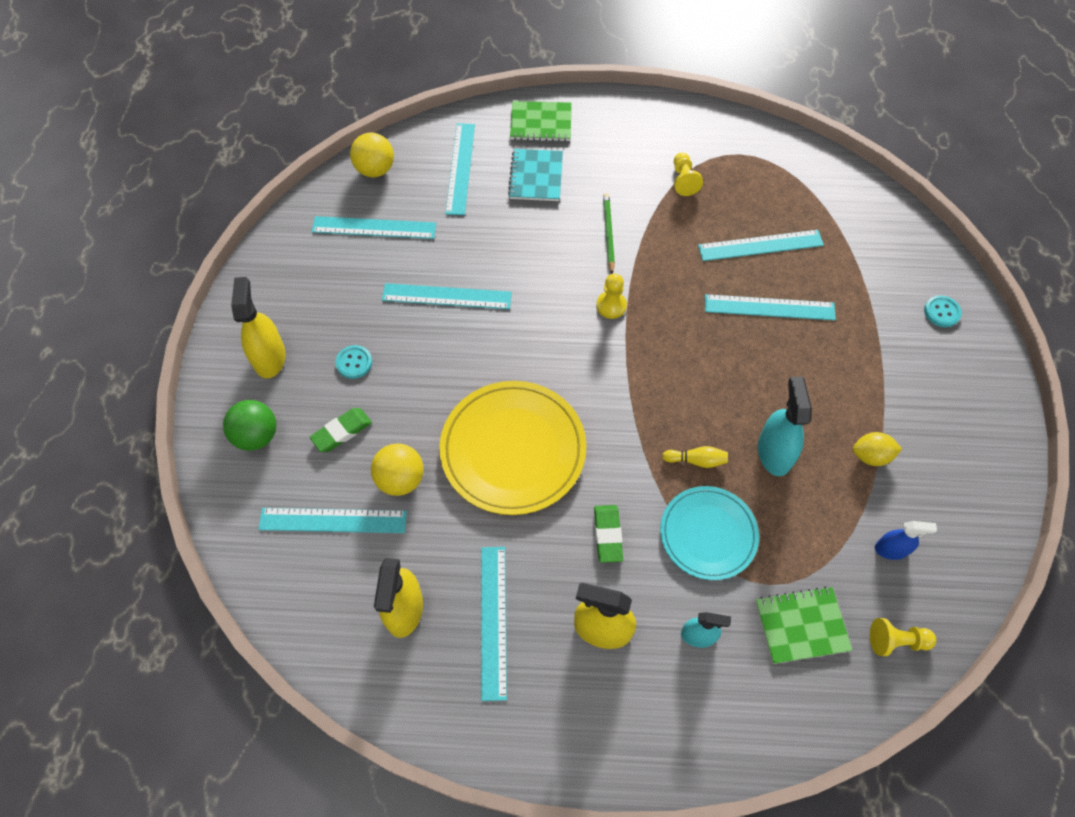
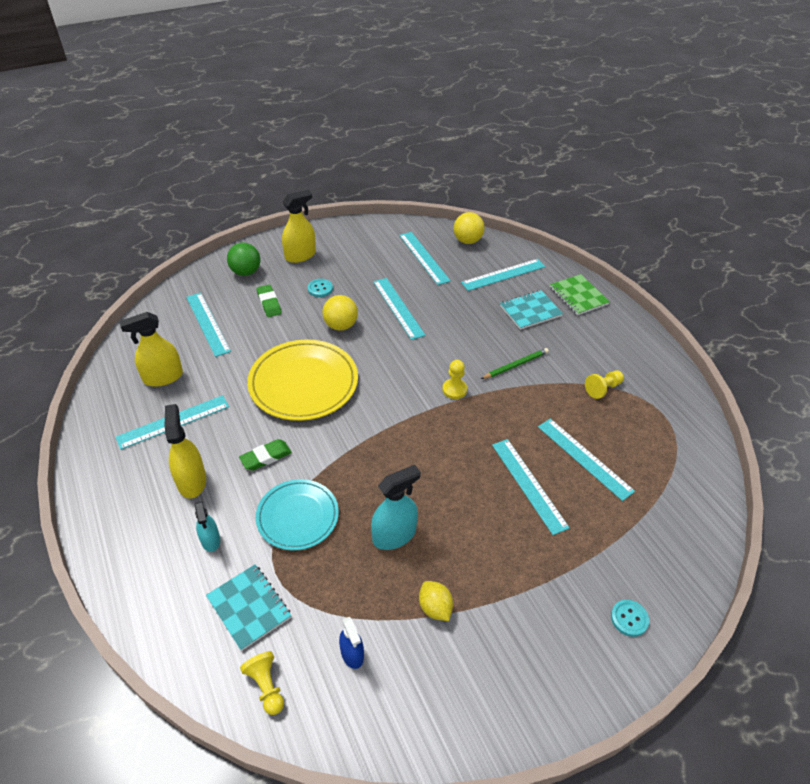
camera: 60 degrees right, 15 degrees down
green eraser [310,408,372,452] -> green eraser turned 45 degrees clockwise [256,285,282,317]
yellow ball [371,443,424,496] -> yellow ball moved to [322,295,358,331]
yellow bowling pin [662,446,728,468] -> none
green notebook [755,586,853,664] -> turquoise notebook [206,564,291,651]

